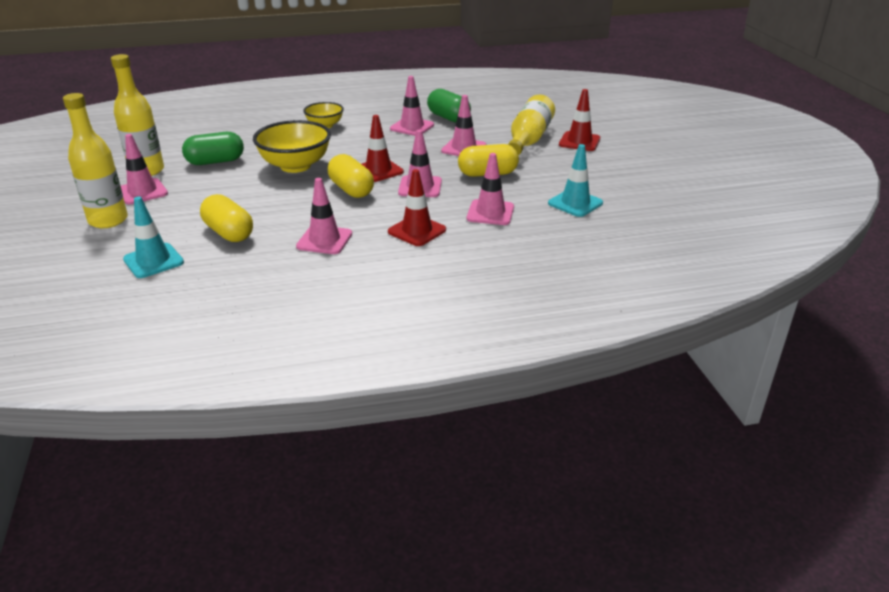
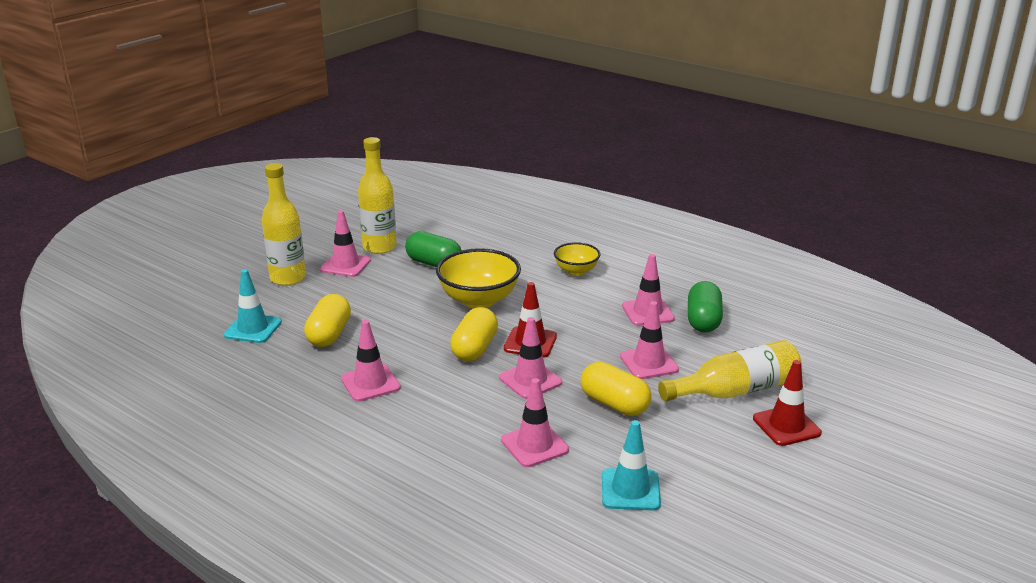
camera: 50 degrees right, 5 degrees down
red traffic cone [388,169,446,246] -> none

